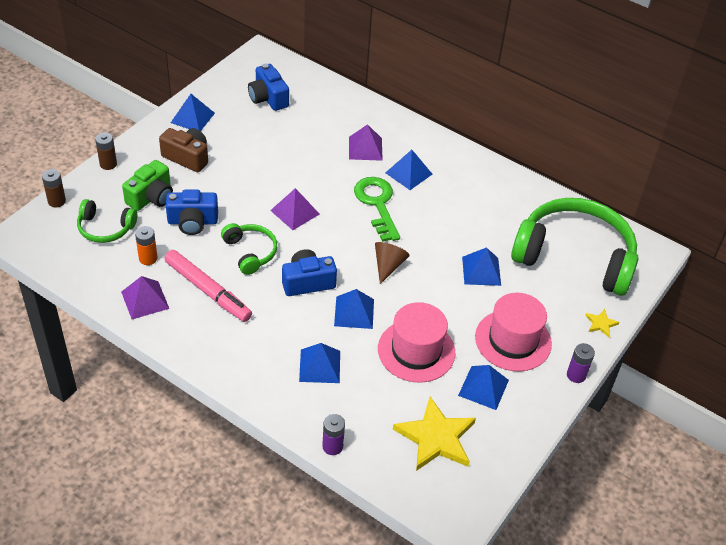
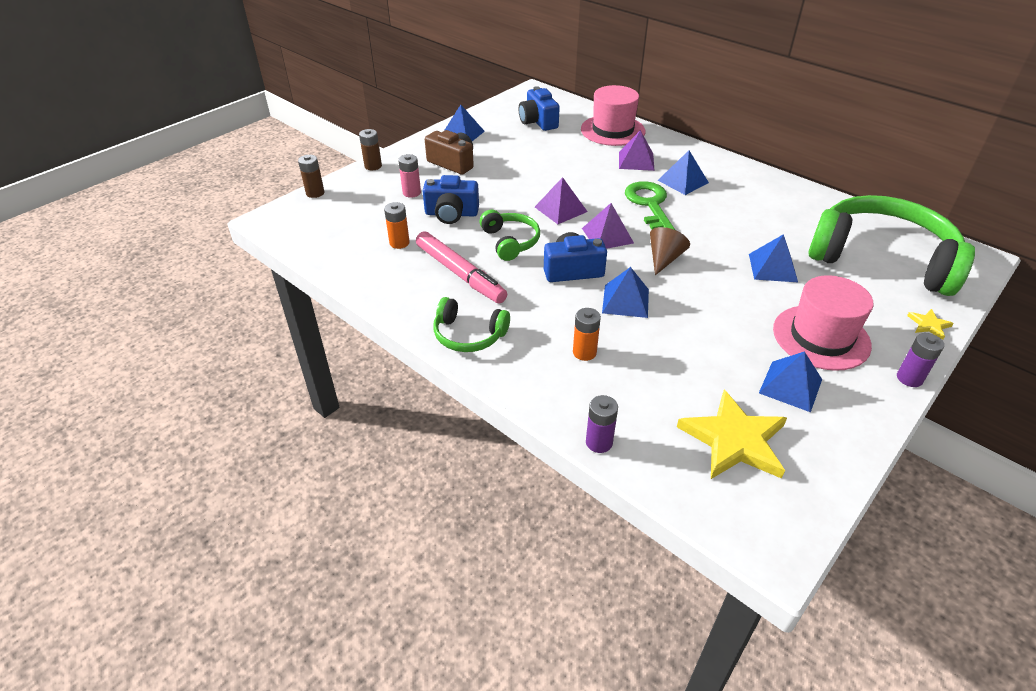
camera: 10 degrees right, 5 degrees down
green headphones [77,199,137,243] -> green headphones moved to [433,297,510,352]
purple pyramid [121,276,169,319] -> purple pyramid moved to [582,203,634,249]
green camera [122,160,173,211] -> pink battery [398,154,421,198]
blue pyramid [299,343,340,383] -> orange battery [573,308,601,361]
pink hat [378,302,455,383] -> pink hat moved to [581,85,645,146]

